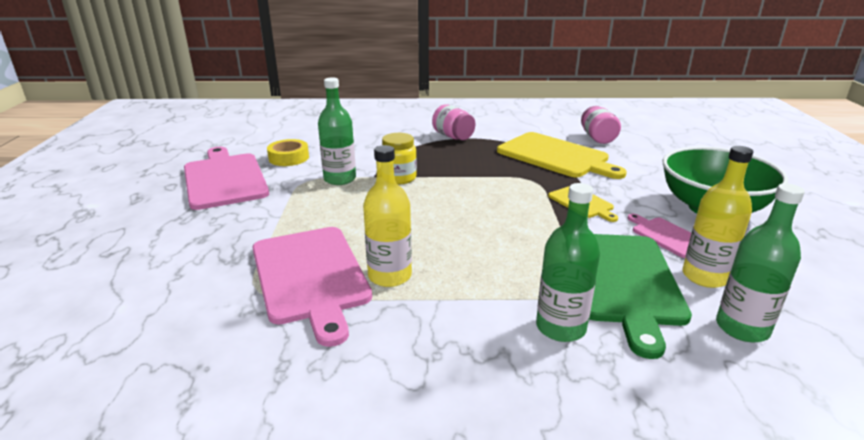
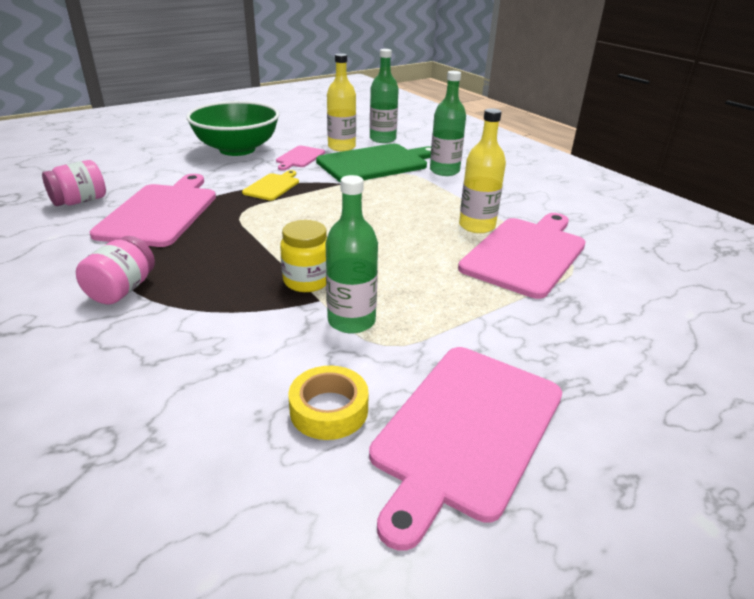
camera: 125 degrees left, 5 degrees up
yellow cutting board [497,132,627,179] -> pink cutting board [90,174,216,247]

